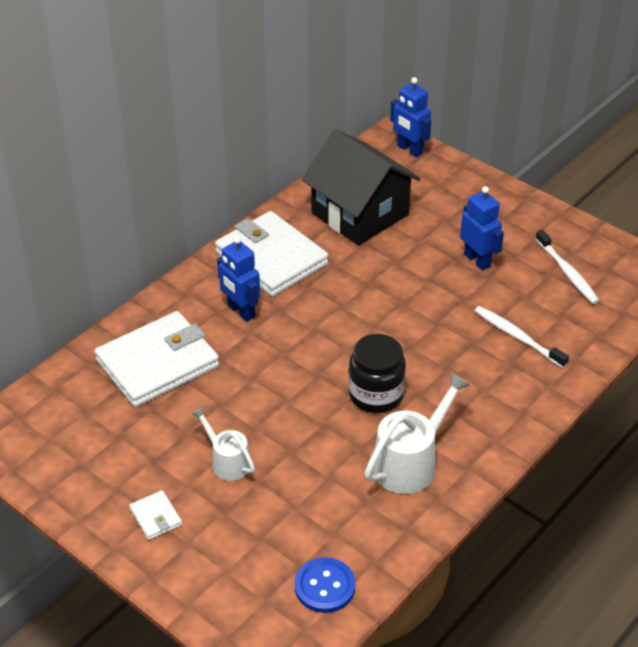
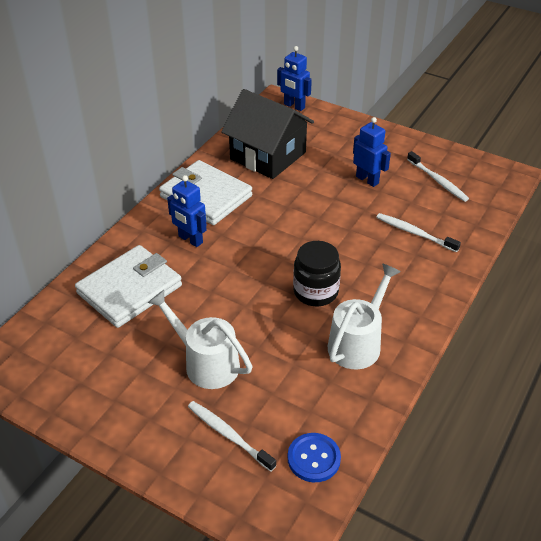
camera: 10 degrees left, 0 degrees up
white wallet [129,490,182,540] -> none
white watering can [192,406,255,481] -> white watering can [148,290,252,389], size x1.63
none -> white toothbrush [188,401,276,471]

